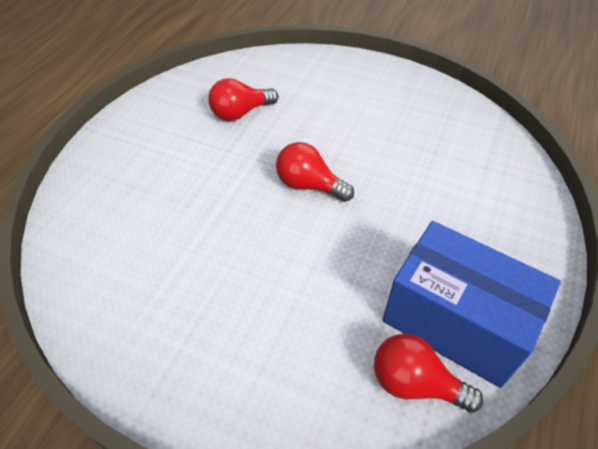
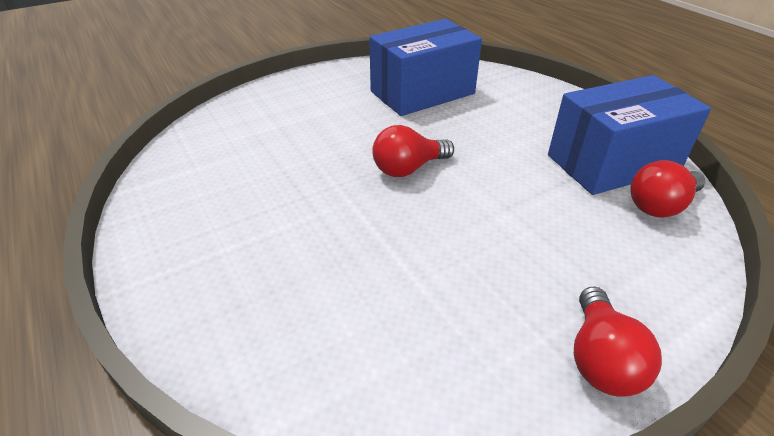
camera: 55 degrees left, 10 degrees down
red light bulb [208,78,278,121] -> red light bulb moved to [574,287,662,397]
none -> blue box [369,19,482,116]

